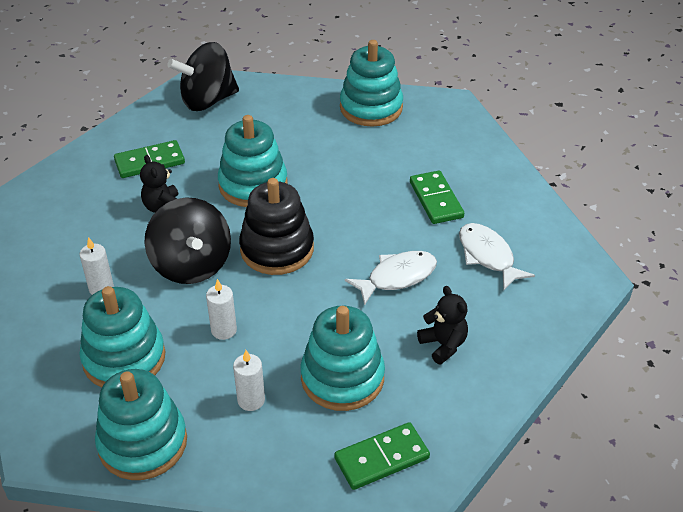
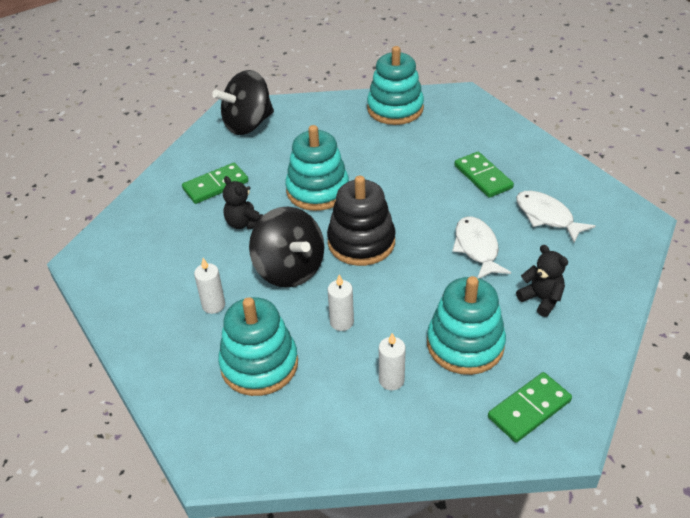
camera: 10 degrees left, 0 degrees up
turquoise stacking toy [95,369,187,480] -> none
white fish [345,251,437,305] -> white fish turned 60 degrees counterclockwise [452,217,511,279]

